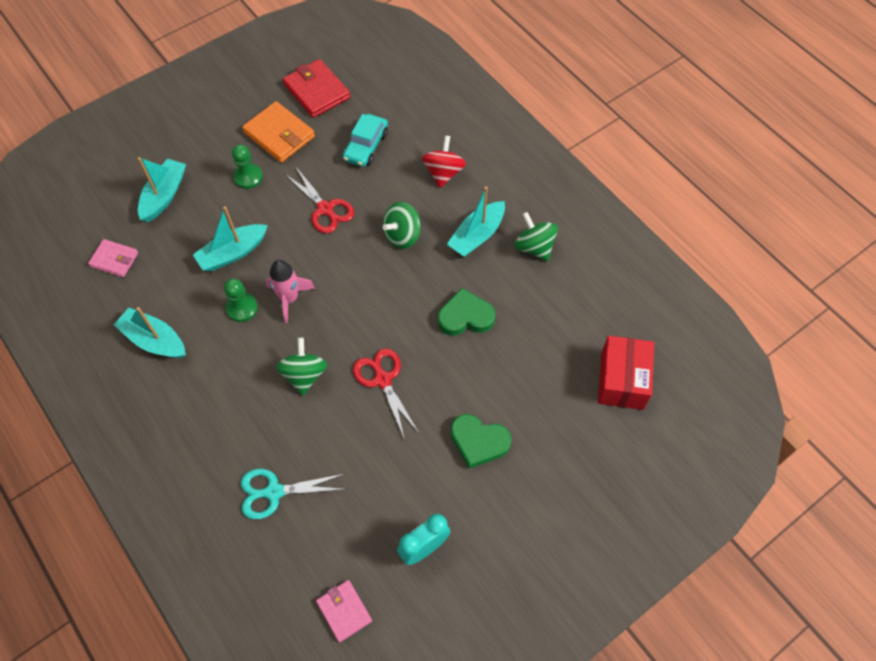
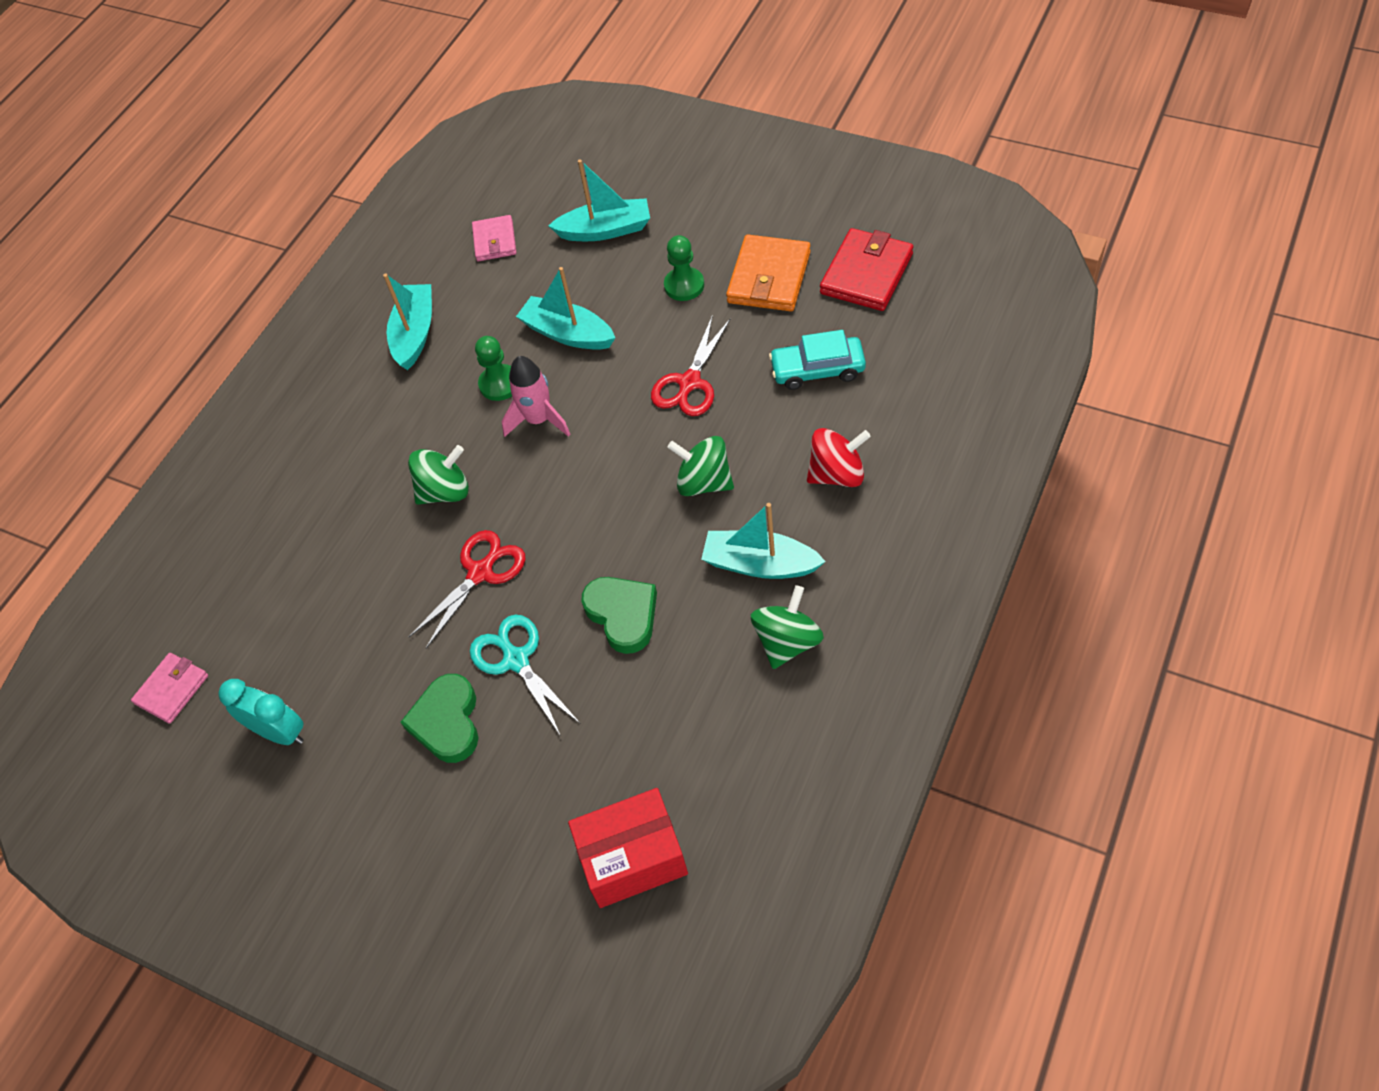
camera: 70 degrees right, 5 degrees down
turquoise scissors [241,469,345,519] -> turquoise scissors moved to [470,614,581,735]

